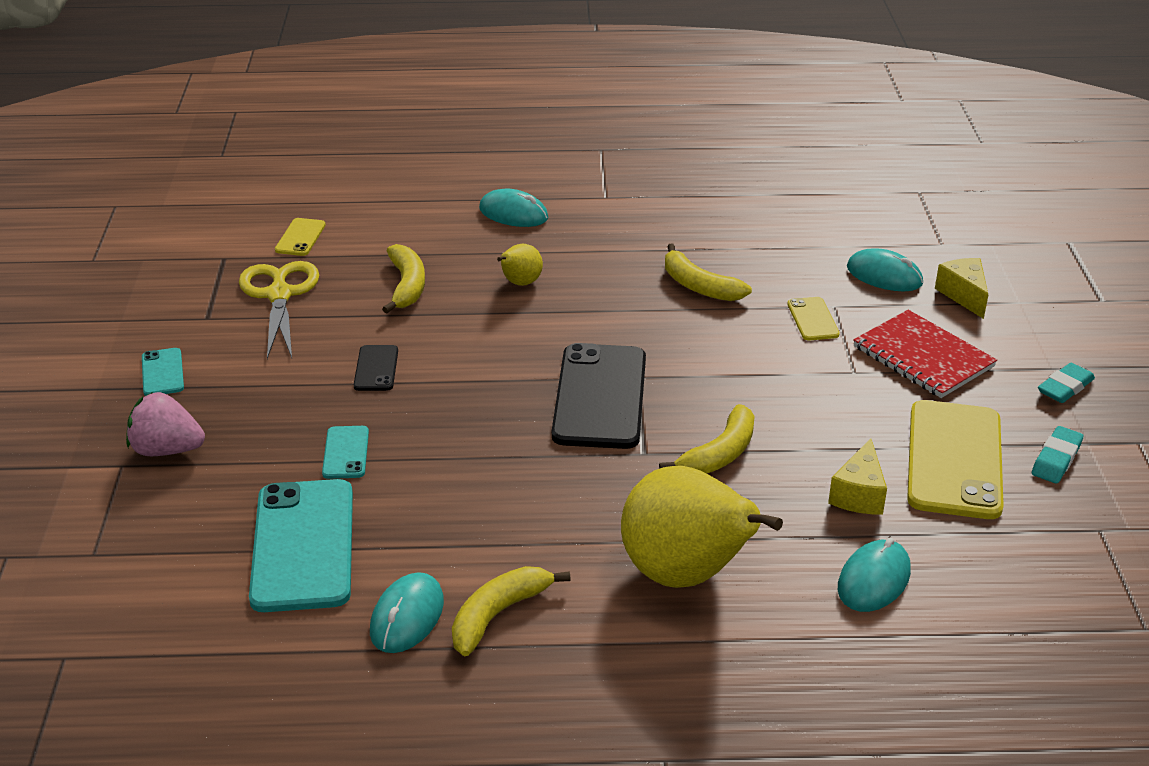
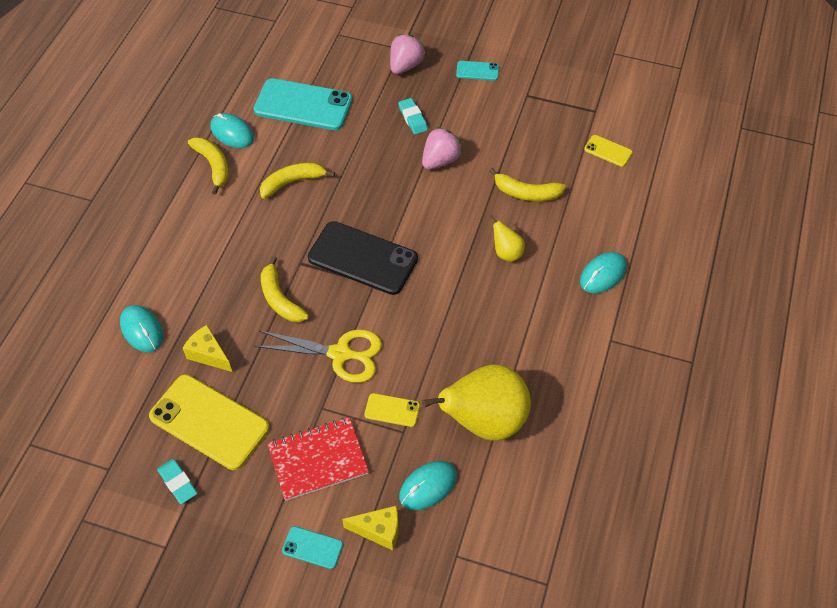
camera: 110 degrees right, 20 degrees up
yellow scissors [239,261,319,359] -> yellow scissors moved to [255,329,382,383]
turquoise phone [322,426,369,479] -> turquoise phone moved to [282,526,343,569]
black phone [354,345,398,391] -> pink strawberry [422,127,463,169]
yellow pear [621,466,783,588] -> yellow pear moved to [422,365,531,441]
yellow banana [665,244,752,301] -> yellow banana moved to [260,162,335,199]
turquoise eraser [1038,363,1095,403] -> turquoise eraser moved to [398,98,428,135]

